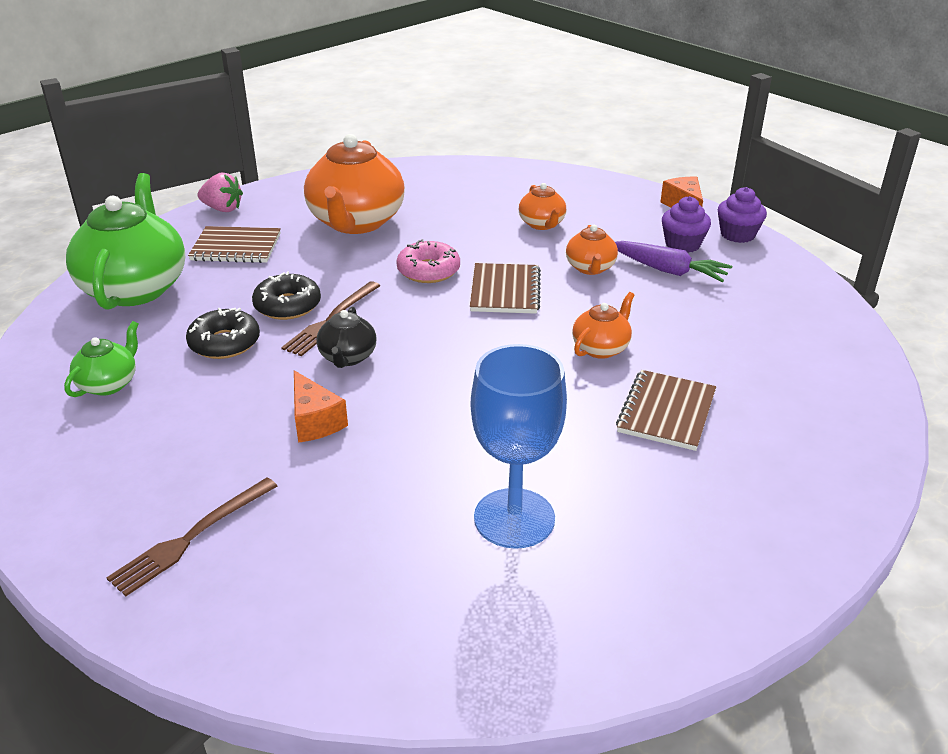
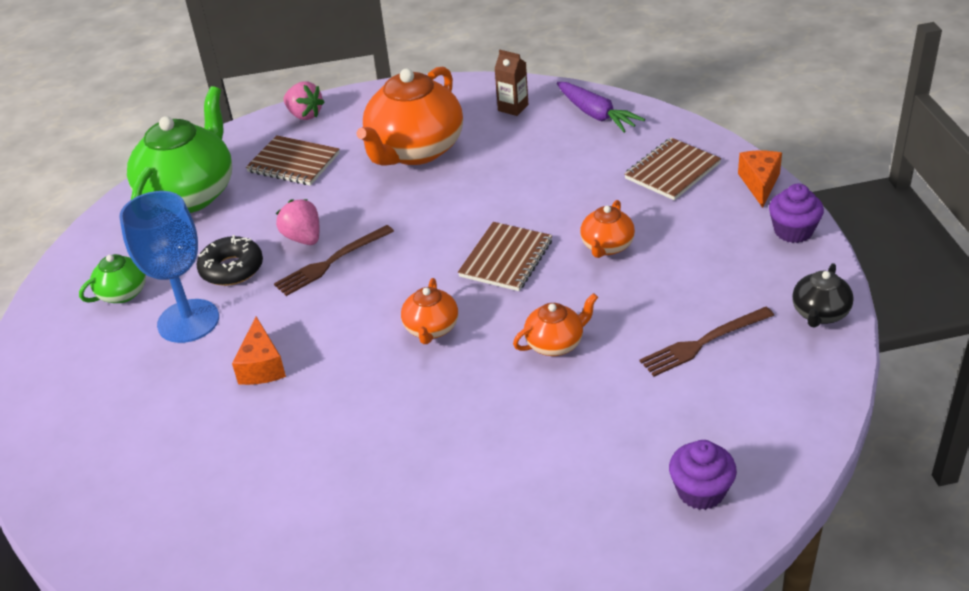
camera: 25 degrees right, 5 degrees up
brown fork [106,478,277,596] -> brown fork moved to [640,307,774,377]
black donut [252,272,321,320] -> pink strawberry [276,199,319,245]
black teapot [316,307,377,368] -> black teapot moved to [792,263,854,328]
pink donut [396,239,460,283] -> none
blue goblet [471,344,567,549] -> blue goblet moved to [119,191,219,343]
orange teapot [519,183,566,230] -> orange teapot moved to [401,278,458,344]
purple carrot [615,241,732,282] -> purple carrot moved to [557,82,645,133]
brown notebook [616,370,716,451] -> brown notebook moved to [624,138,721,200]
purple cupcake [662,196,711,253] -> purple cupcake moved to [669,440,737,510]
none -> brown carton [494,50,528,116]

